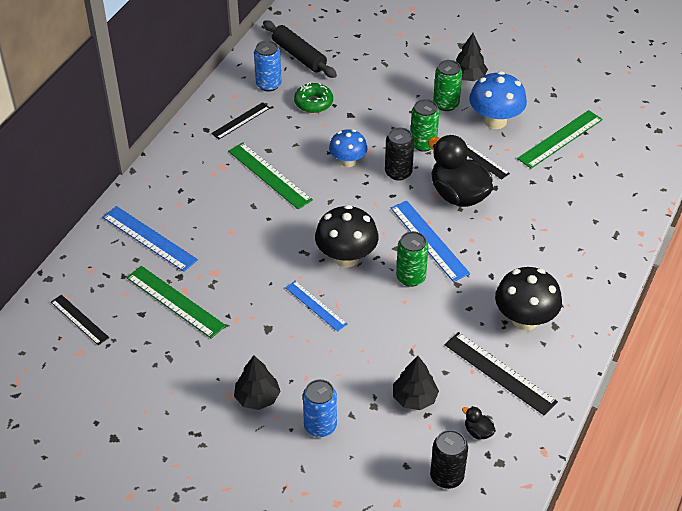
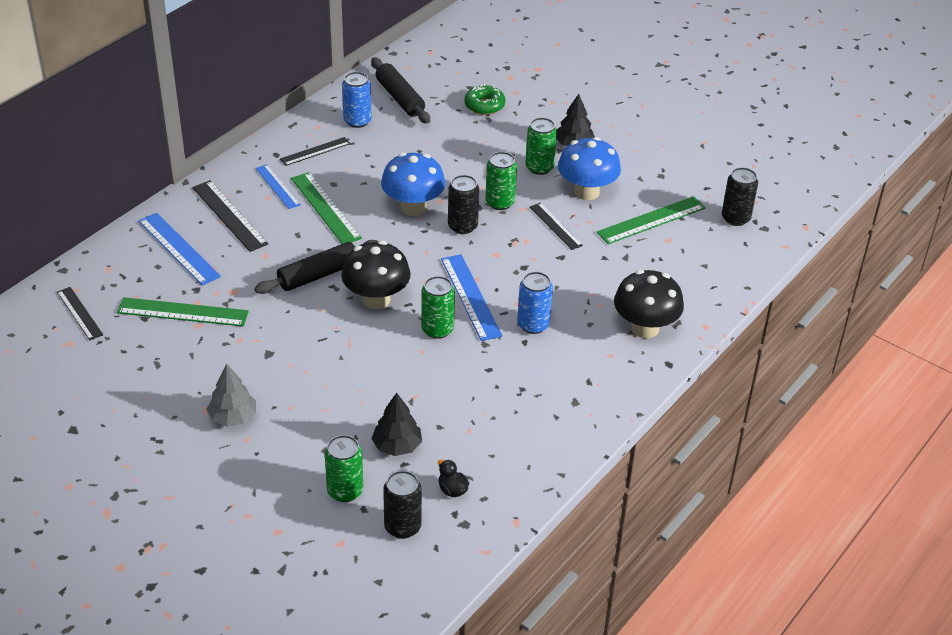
camera: 10 degrees right, 5 degrees down
green ruler [126,266,226,339] -> green ruler turned 45 degrees counterclockwise [117,297,249,326]
black tree [234,355,280,410] -> grey tree [206,364,256,427]
blue ruler [285,281,347,332] -> blue ruler moved to [256,164,301,209]
green donut [294,82,333,113] -> green donut moved to [464,84,505,115]
blue can [303,379,337,437] -> blue can moved to [517,272,553,334]
blue mushroom [329,129,368,167] -> blue mushroom [381,153,445,216], size x1.53
black duck [428,135,493,207] -> none
black ruler [445,332,558,415] -> black ruler moved to [192,180,268,252]
black mushroom [495,267,562,331] -> black mushroom moved to [614,270,684,338]
none -> black rolling pin [254,240,379,294]
none -> green can [325,435,363,502]
none -> black can [722,167,758,226]

